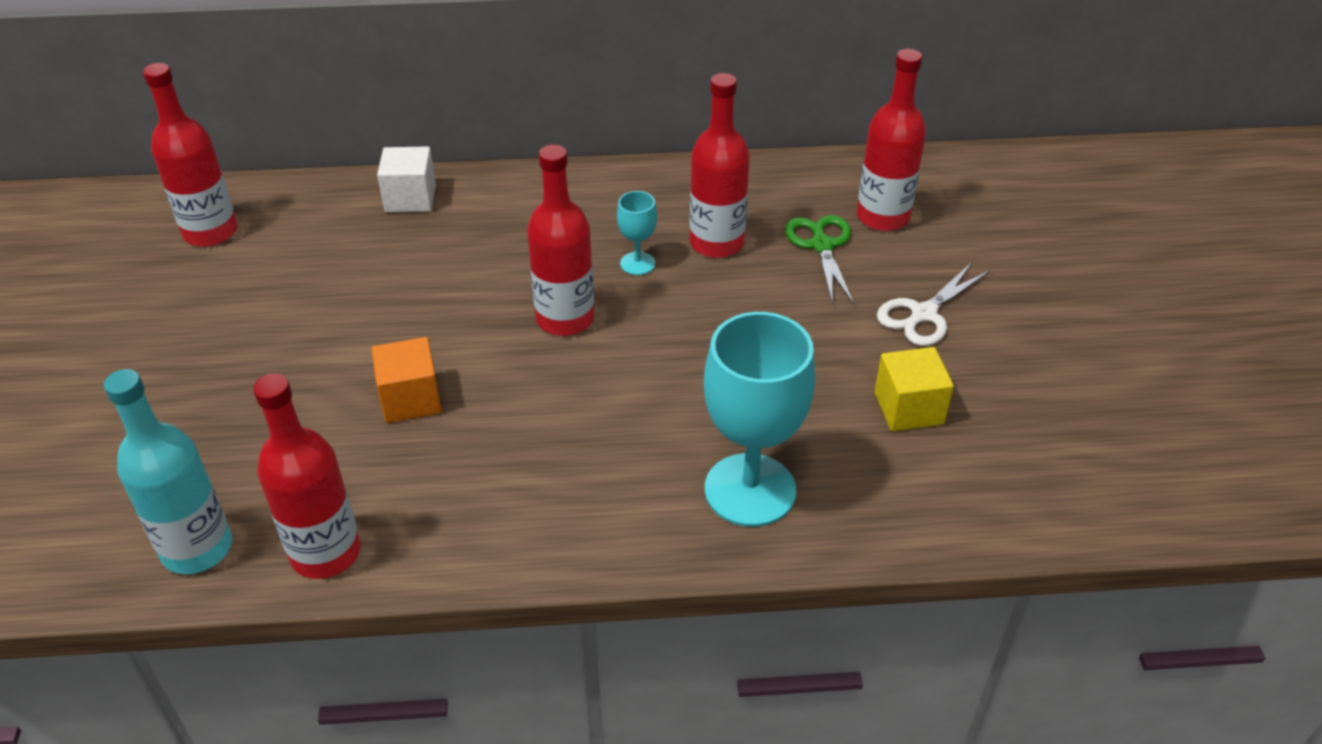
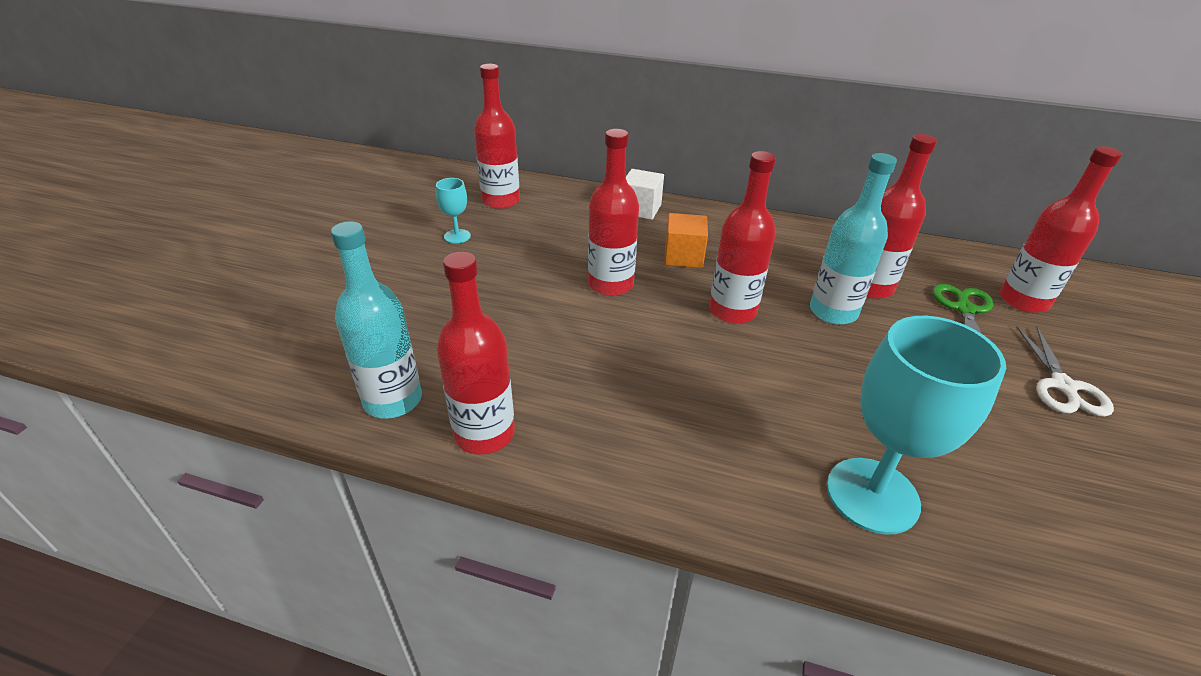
camera: 20 degrees right, 5 degrees down
orange cube [371,337,442,423] -> orange cube moved to [664,213,708,268]
turquoise goblet [617,191,657,275] -> turquoise goblet moved to [436,178,471,244]
yellow cube [874,347,954,431] -> none
white scissors [877,262,991,346] -> white scissors turned 60 degrees counterclockwise [1016,326,1114,417]
none -> red bottle [588,129,639,296]
none -> turquoise bottle [810,153,897,325]

